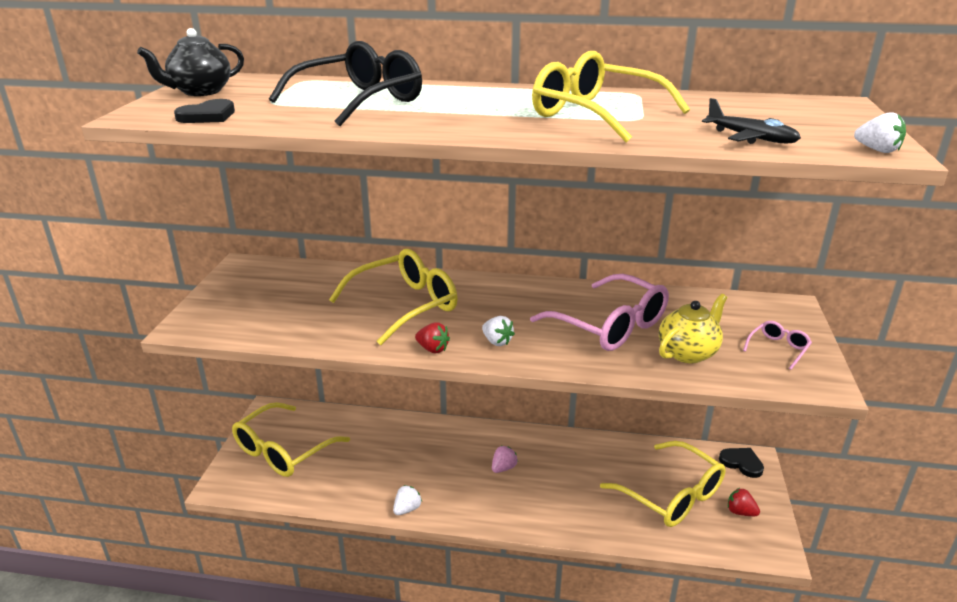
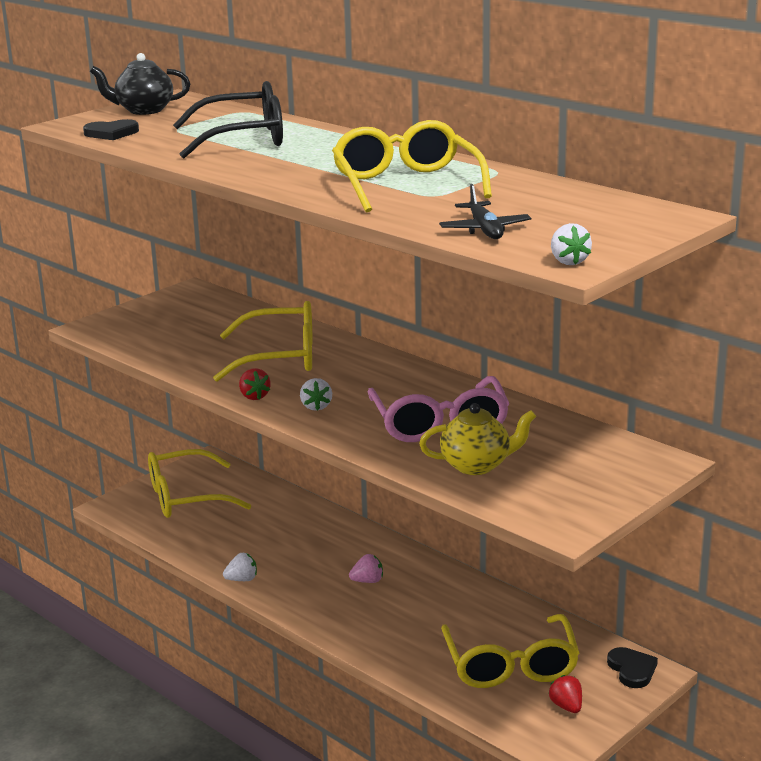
camera: 35 degrees right, 5 degrees down
pink glasses [743,321,812,370] -> none

